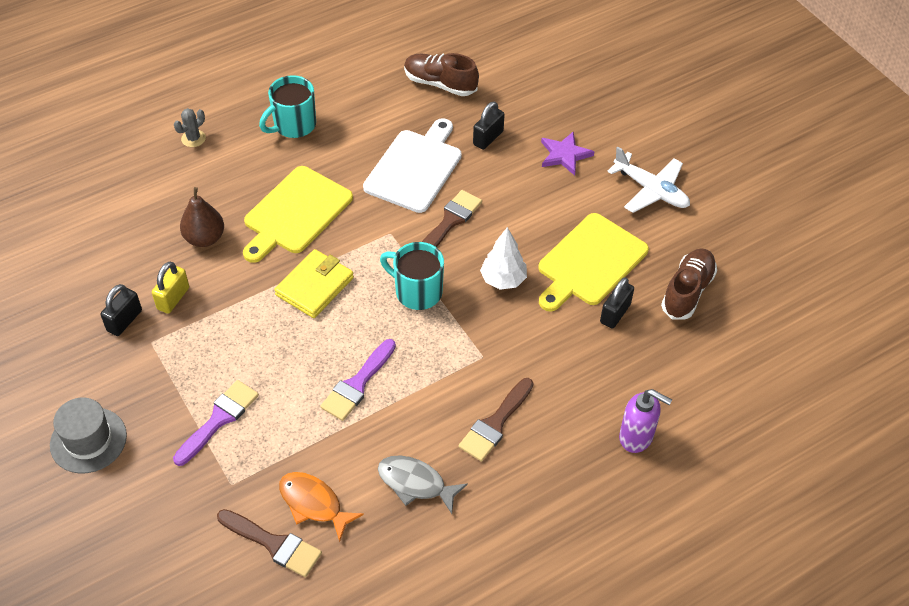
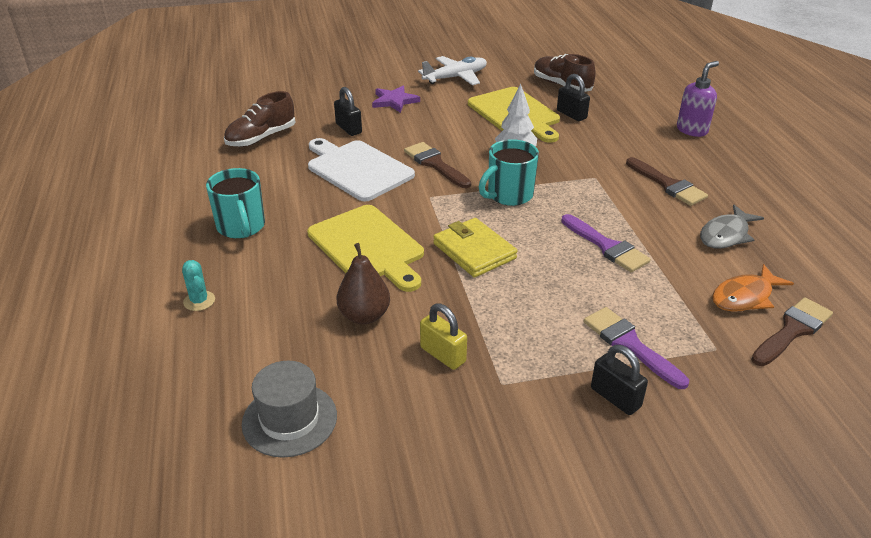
camera: 70 degrees left, 15 degrees down
grey hat [50,397,127,474] -> grey hat moved to [242,361,337,458]
black padlock [101,284,142,336] -> black padlock moved to [591,345,648,415]
grey cactus [174,108,206,147] -> turquoise cactus [182,260,215,311]

